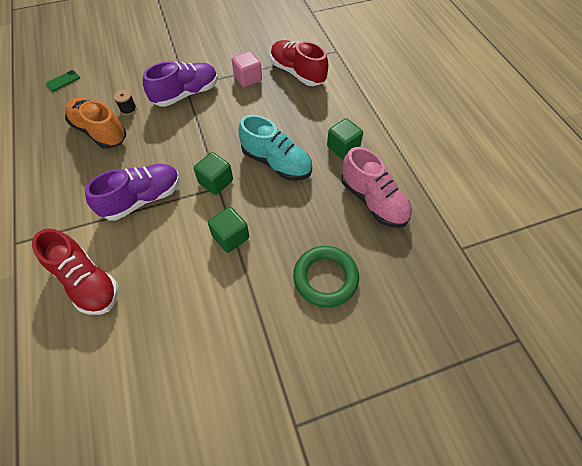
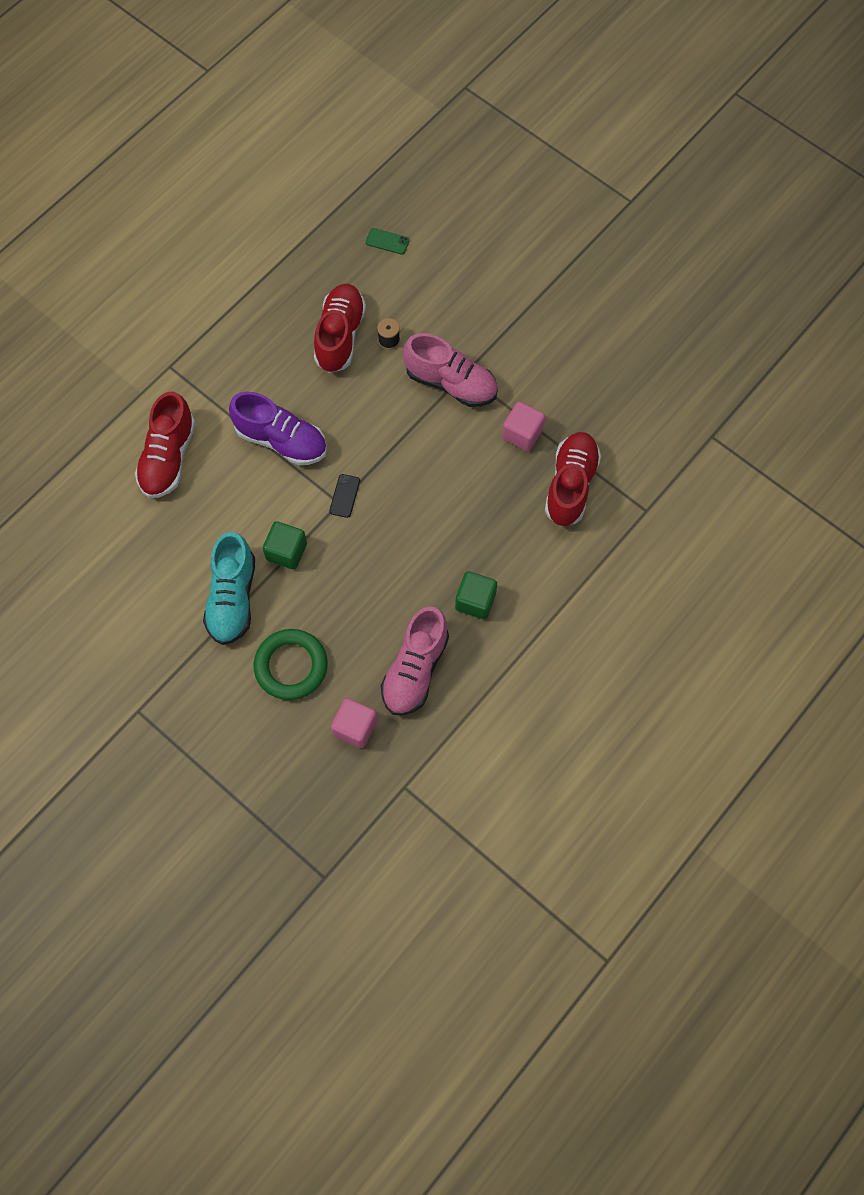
camera: 60 degrees right, 10 degrees up
orange shoe [65,97,126,149] -> red shoe [314,284,366,373]
purple shoe [143,61,218,107] -> pink shoe [403,333,498,407]
green cube [194,152,233,195] -> black phone [329,474,360,518]
turquoise shoe [239,115,312,181] -> turquoise shoe moved to [203,532,255,645]
none -> pink cube [331,698,377,748]

